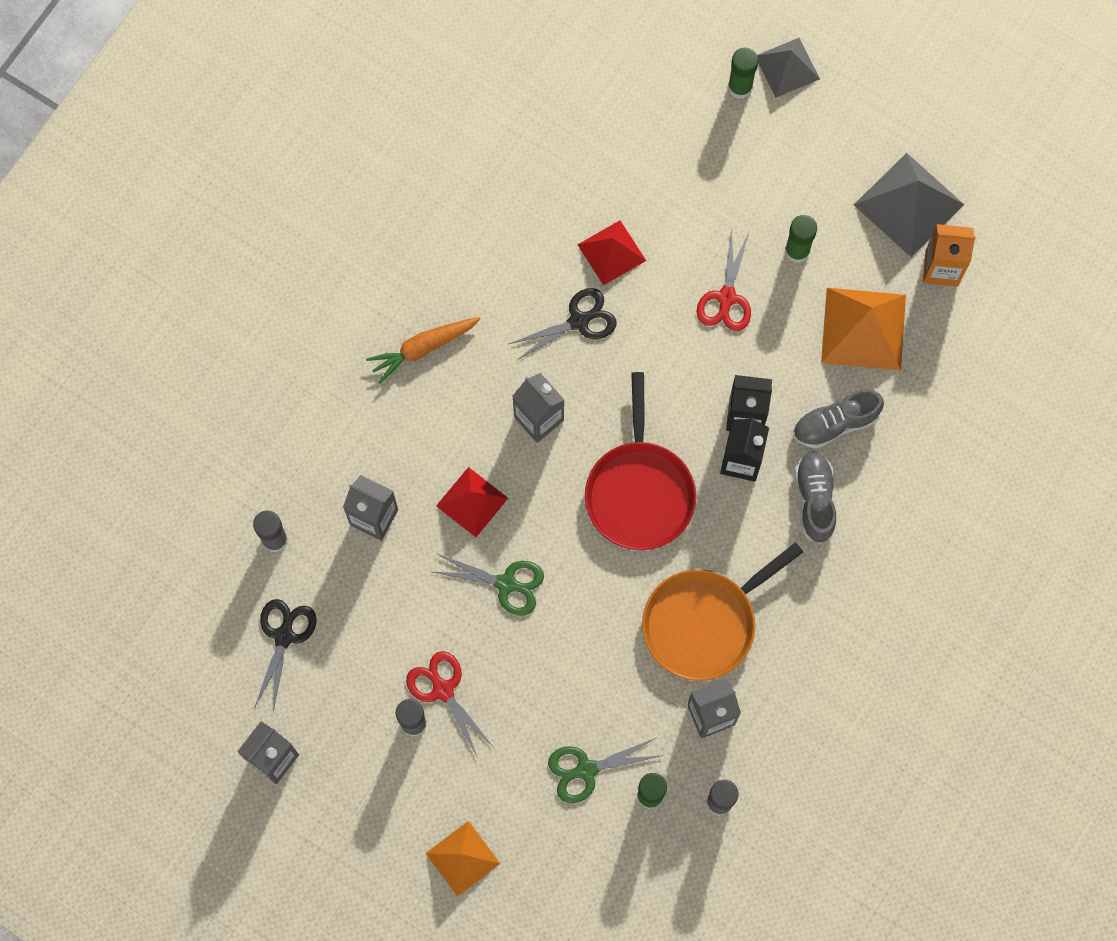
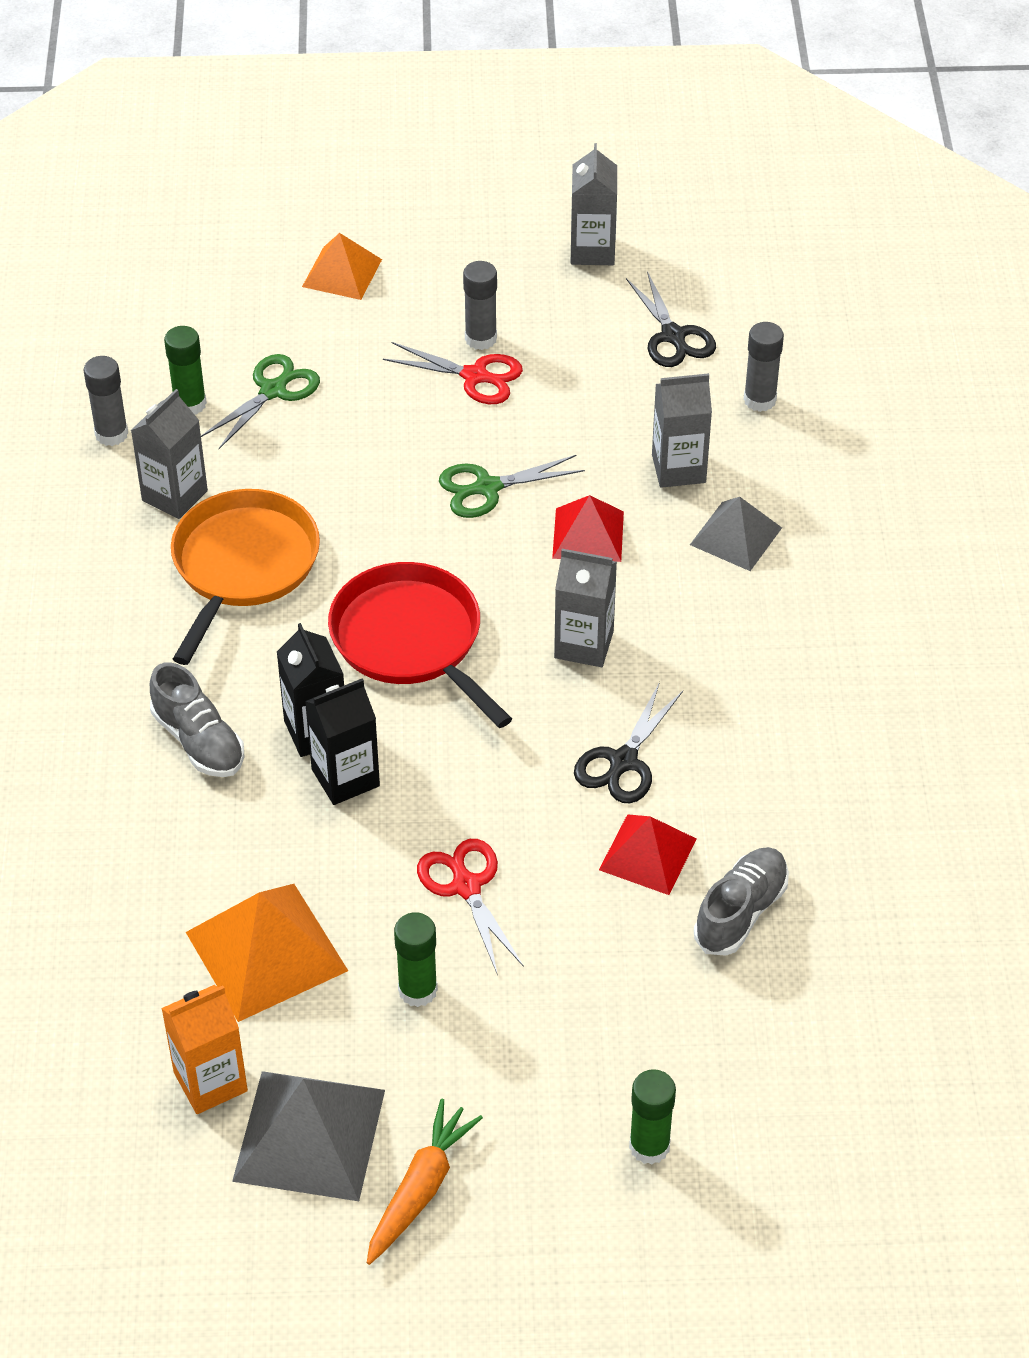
camera: 145 degrees right, 25 degrees down
orange carrot [366,317,480,383] -> orange carrot moved to [367,1099,483,1265]
grey pyramid [757,38,820,98] -> grey pyramid moved to [690,497,782,571]
grey shoe [793,390,884,449] -> grey shoe moved to [694,847,789,956]

